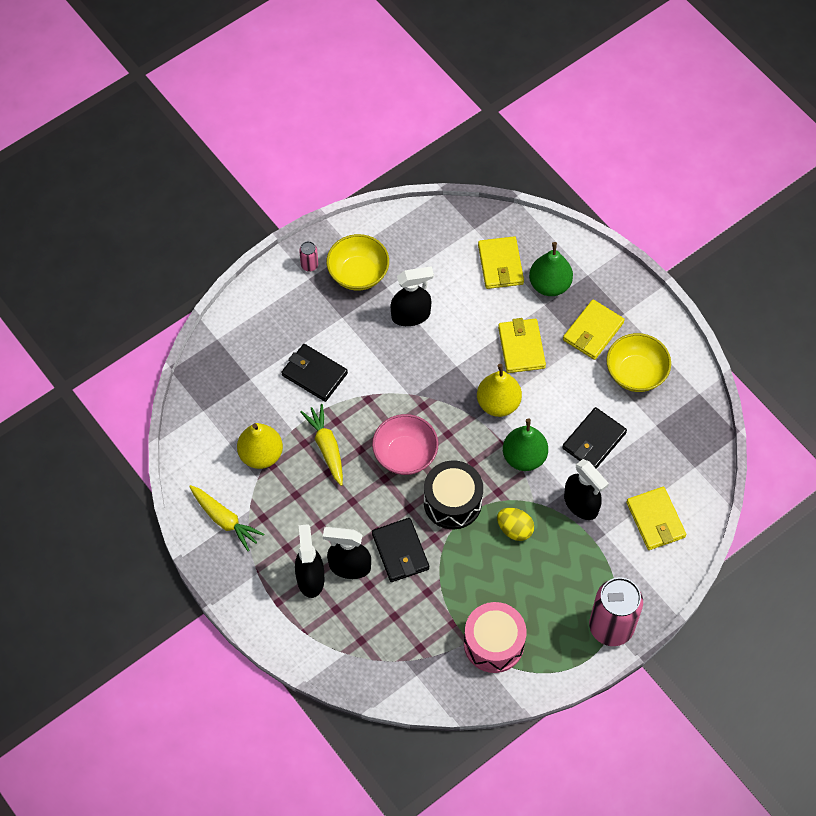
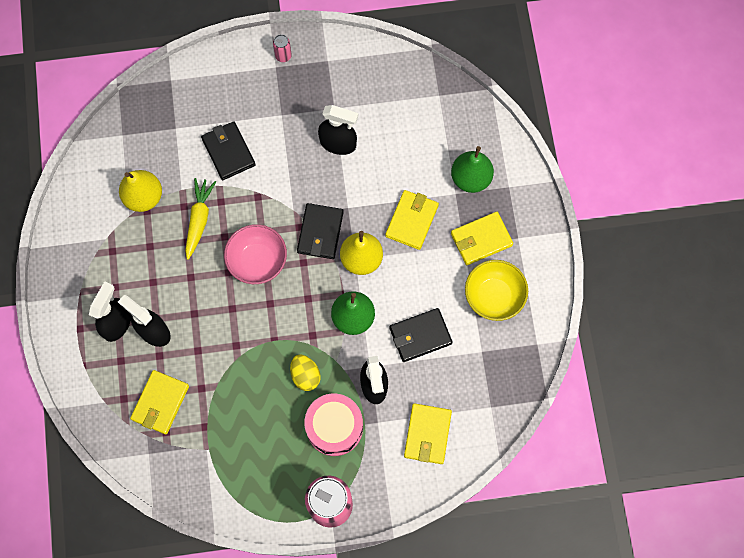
camera: 30 degrees right, 10 degrees up
yellow carrot [189,485,265,551] -> none
yellow bowl [326,234,389,291] -> none
black wallet [372,518,429,582] -> black wallet moved to [297,203,344,259]
black drum [424,460,483,529] -> none
pink drum [464,602,526,673] -> pink drum moved to [305,393,363,456]
yellow wallet [478,236,524,289] -> yellow wallet moved to [130,370,189,434]

